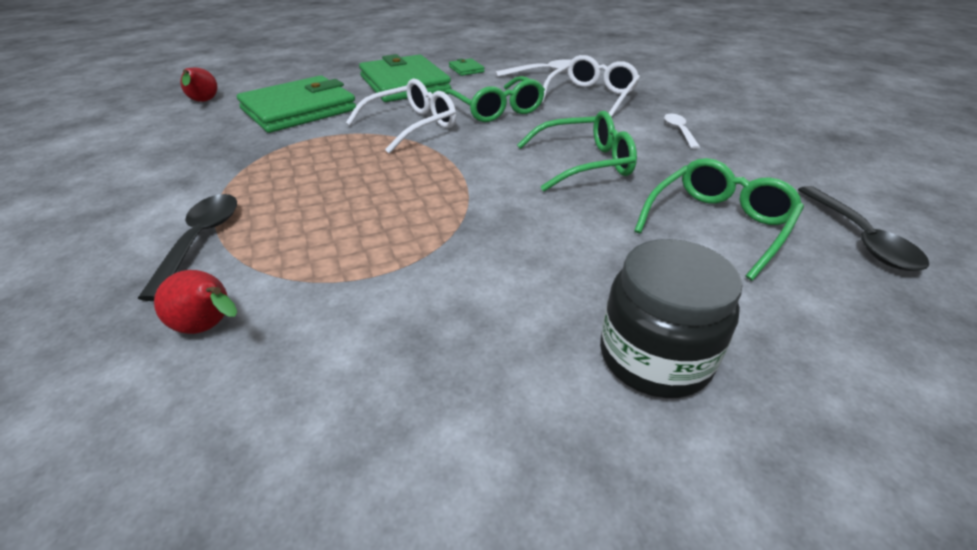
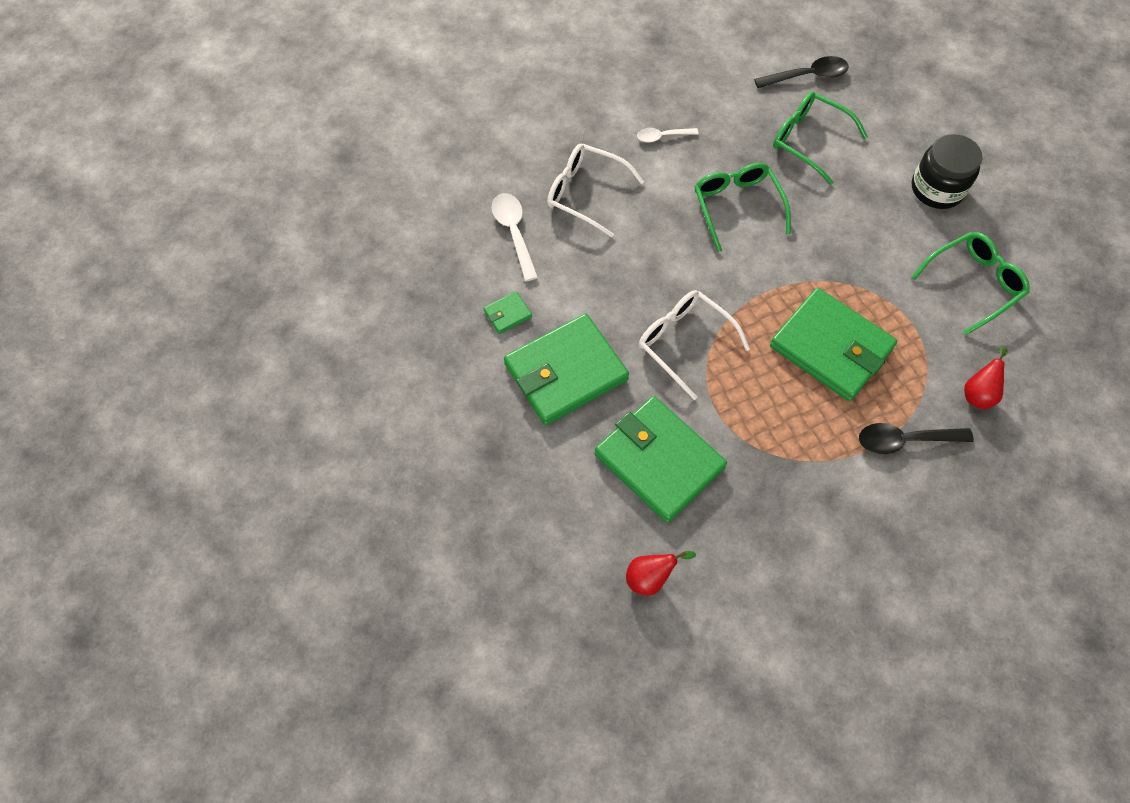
camera: 95 degrees left, 25 degrees up
green glasses [444,76,545,122] -> green glasses moved to [911,232,1030,335]
none -> green wallet [770,288,897,401]

